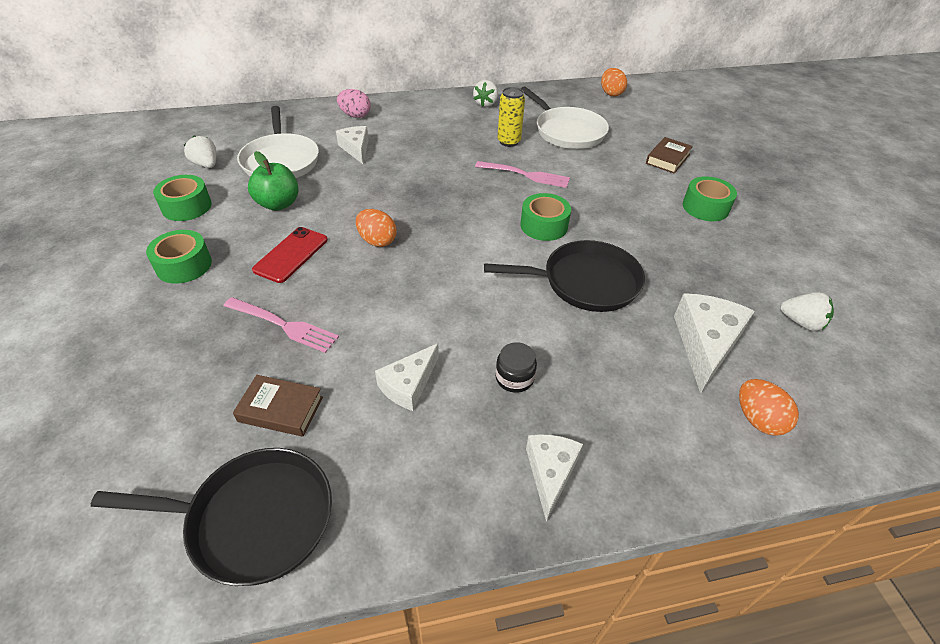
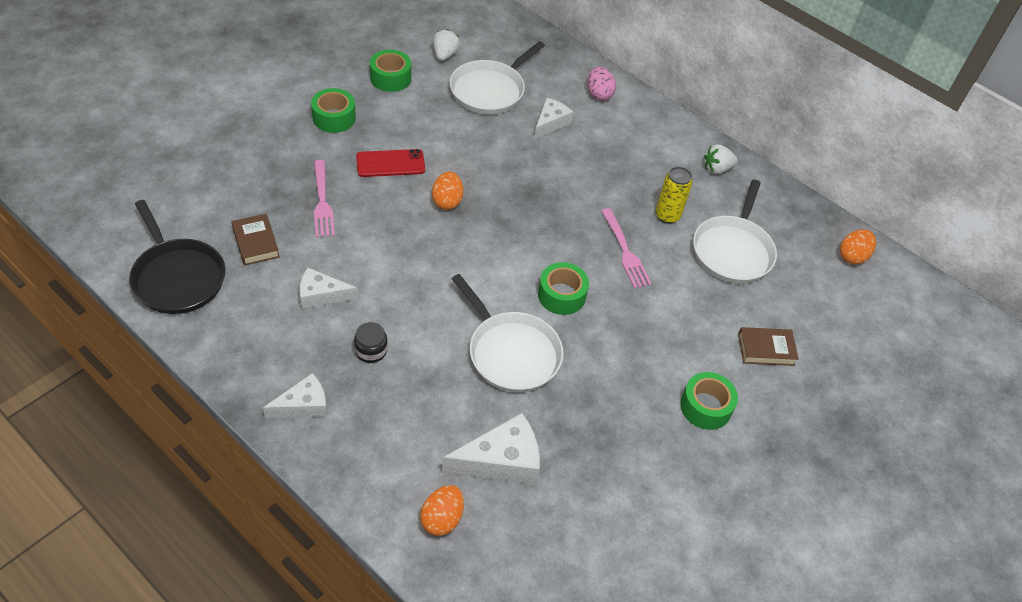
camera: 50 degrees right, 5 degrees up
green apple [248,151,298,211] -> none
black pan [484,240,645,312] -> white pan [452,274,564,392]
white strawberry [780,292,834,331] -> none

